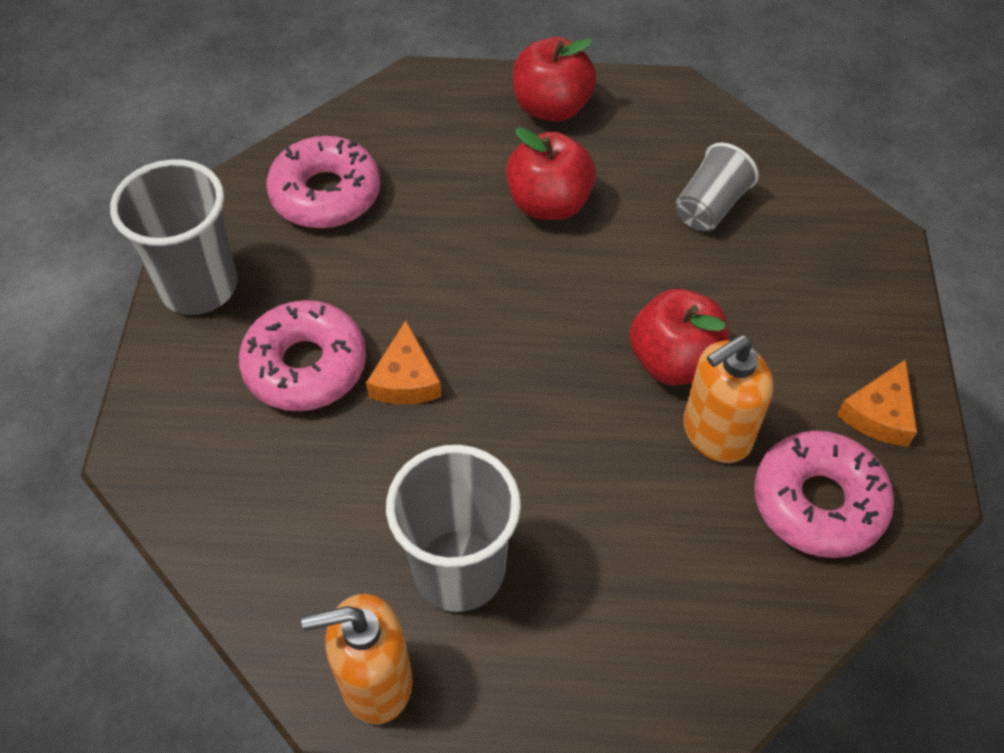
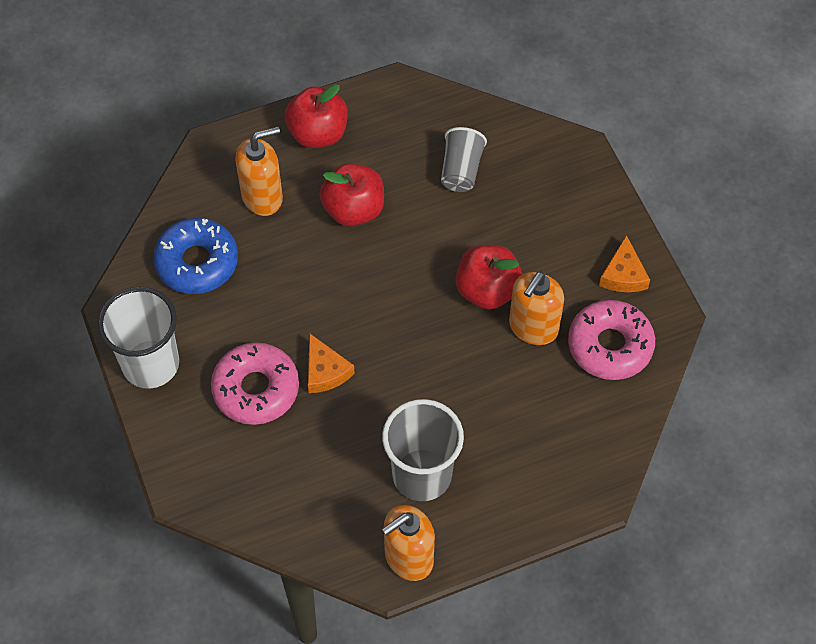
camera: 25 degrees left, 5 degrees up
grey cup [110,159,238,315] -> white cup [98,287,179,389]
pink donut [266,136,380,228] -> blue donut [153,218,238,294]
none -> orange soap dispenser [235,126,283,216]

